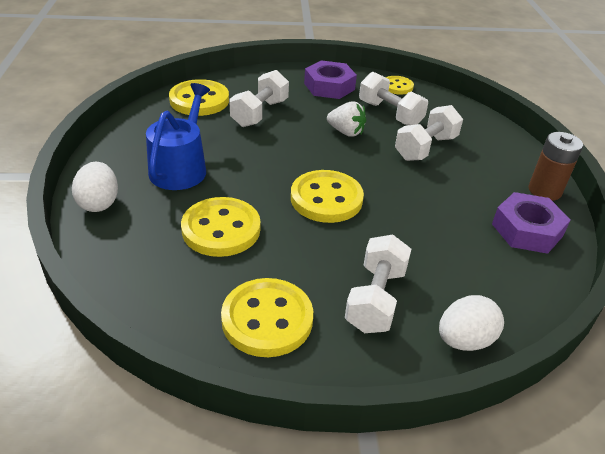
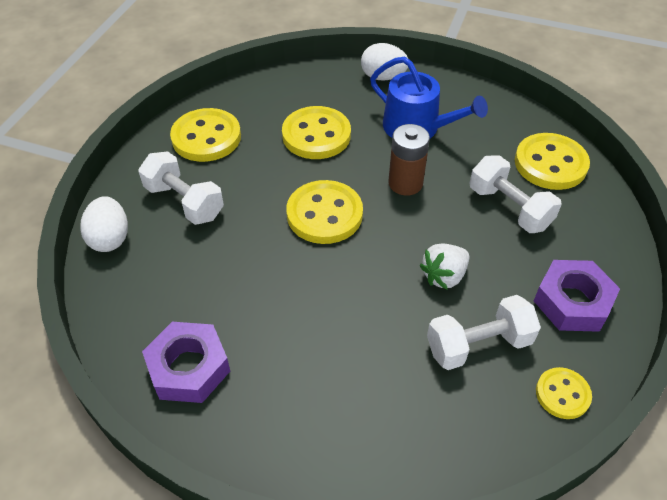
camera: 115 degrees right, 10 degrees up
white dumbbell [395,105,463,161] -> none
brown battery [529,132,583,201] -> brown battery moved to [388,124,430,196]

